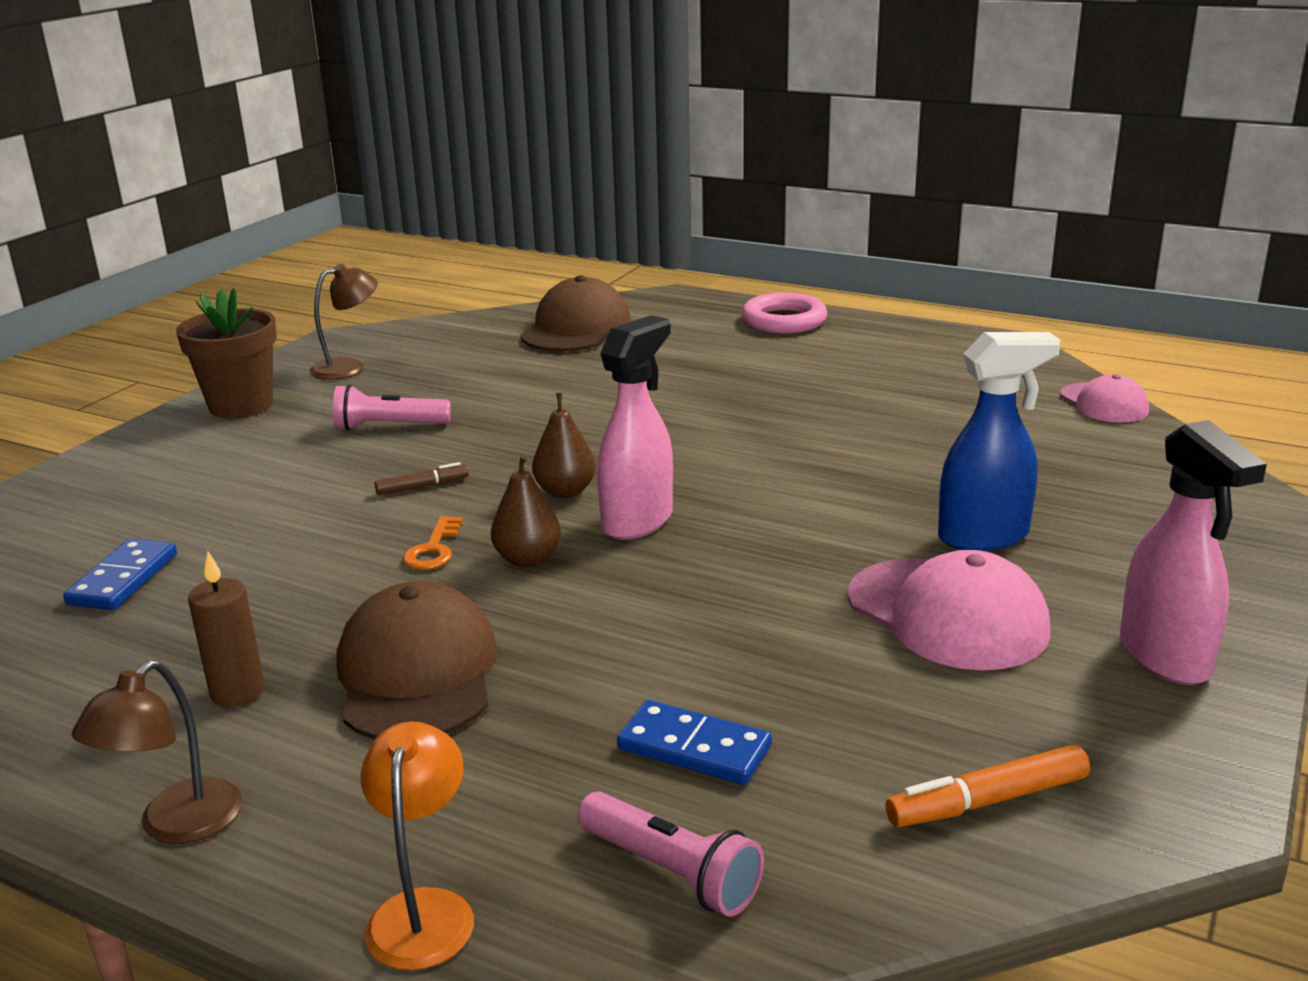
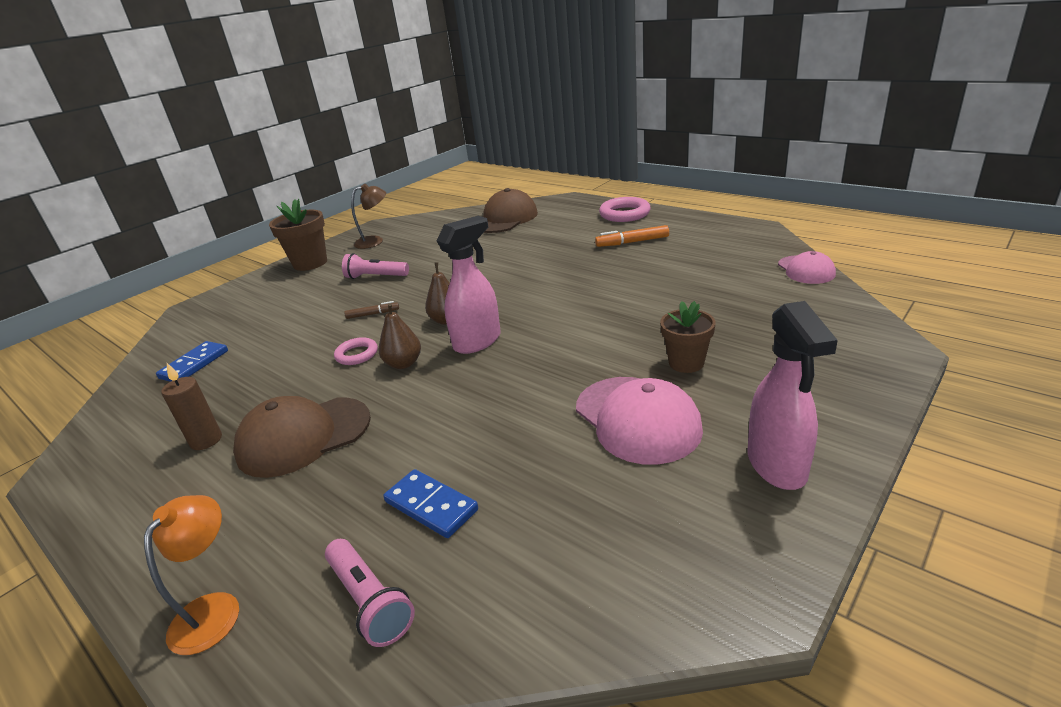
camera: 15 degrees right, 5 degrees up
brown lamp [72,660,242,844] -> none
brown cap [337,581,498,739] -> brown cap turned 120 degrees counterclockwise [233,396,371,478]
orange key [402,516,463,570] -> pink ring [334,337,378,365]
orange marker [885,745,1090,827] -> orange marker moved to [595,225,669,247]
blue spray bottle [938,332,1060,551] -> brown flower pot [660,301,716,373]

